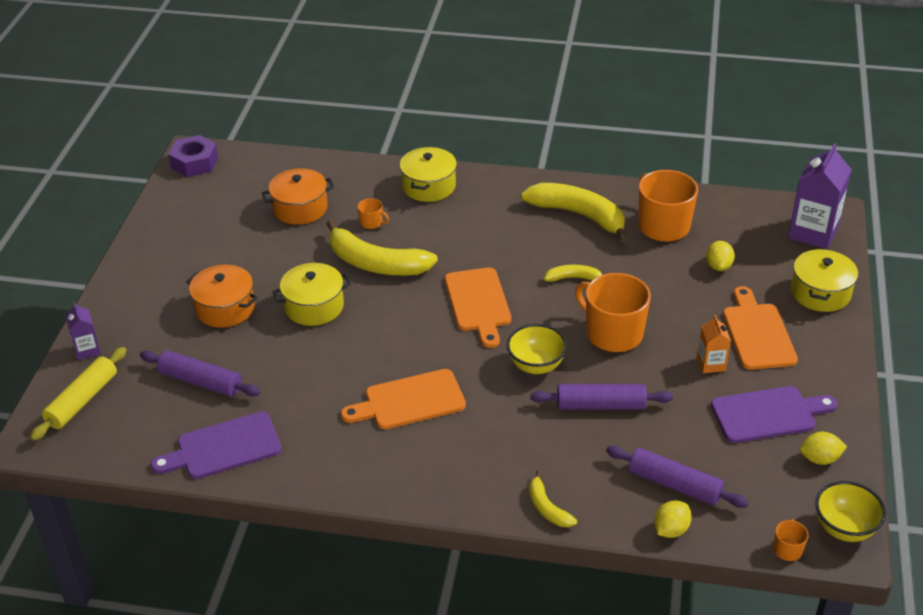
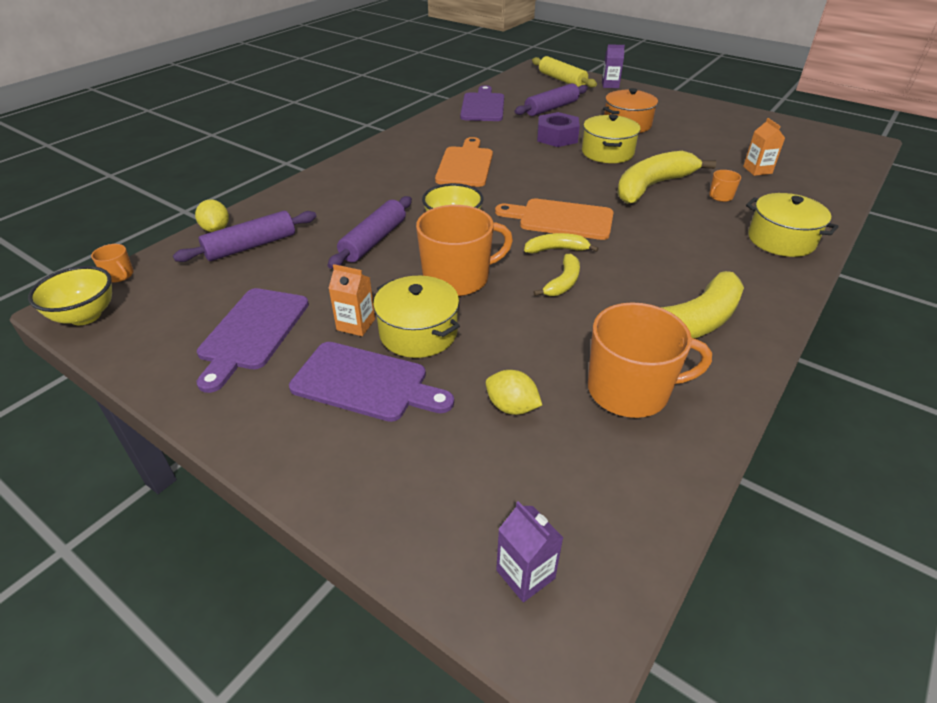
camera: 115 degrees right, 0 degrees up
purple nut [168,135,218,177] -> purple nut moved to [537,112,580,147]
orange pot [262,168,334,225] -> orange carton [743,118,785,176]
yellow banana [529,470,577,527] -> yellow banana moved to [524,233,599,253]
orange cutting board [723,286,798,370] -> purple cutting board [289,342,454,422]
purple carton [788,143,852,249] -> purple carton [496,501,563,603], size x0.53
yellow pot [791,249,858,312] -> yellow pot moved to [373,276,460,358]
yellow lemon [800,432,847,465] -> none

